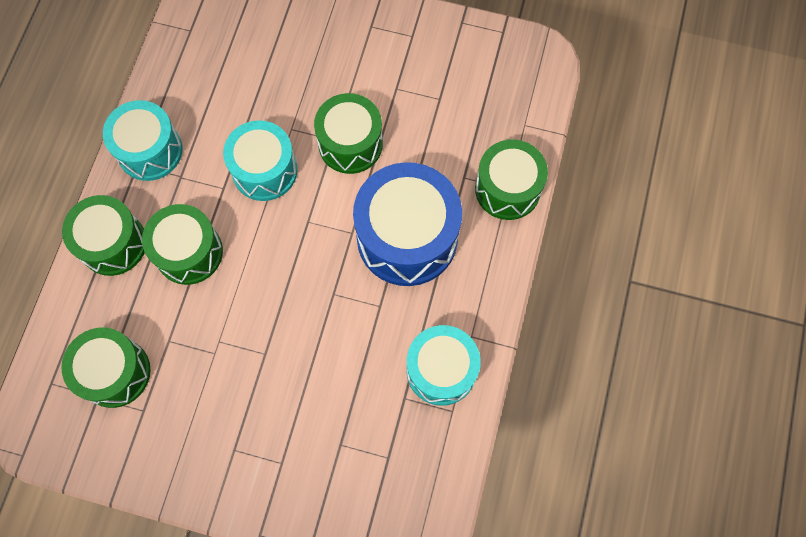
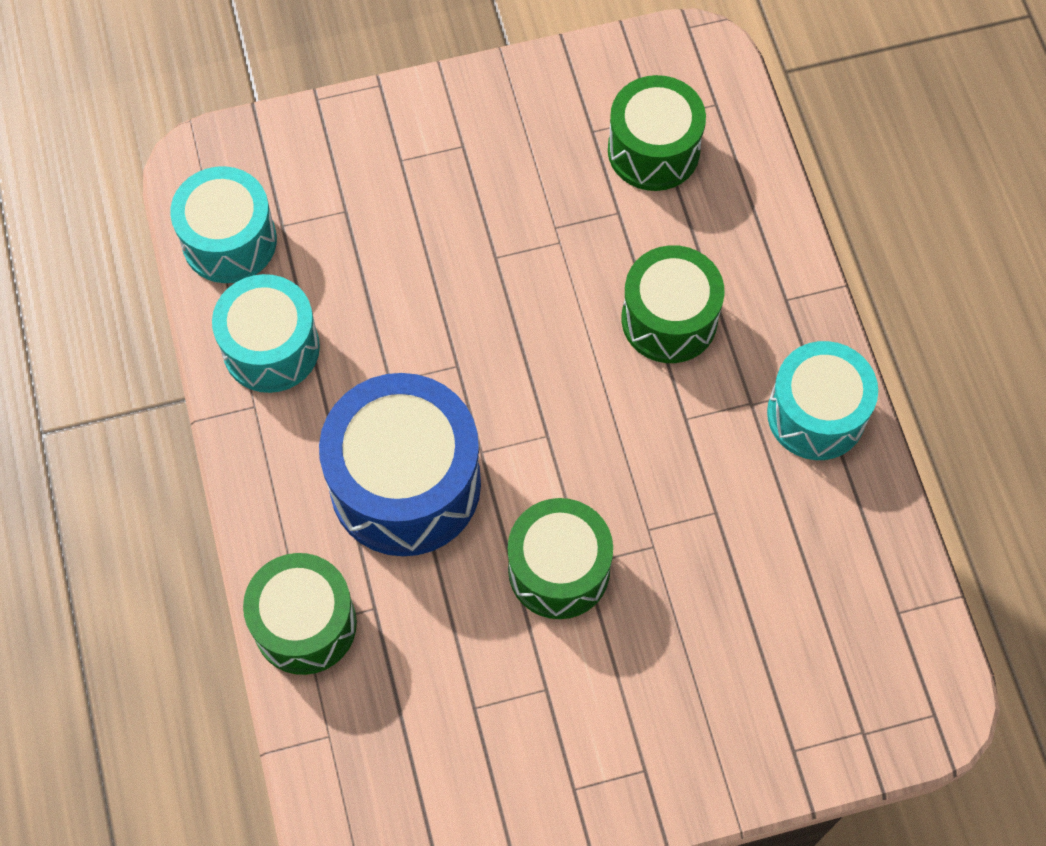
camera: 150 degrees right, 5 degrees down
green drum [62,195,145,276] -> none
turquoise drum [223,120,297,201] -> turquoise drum moved to [170,166,277,283]

